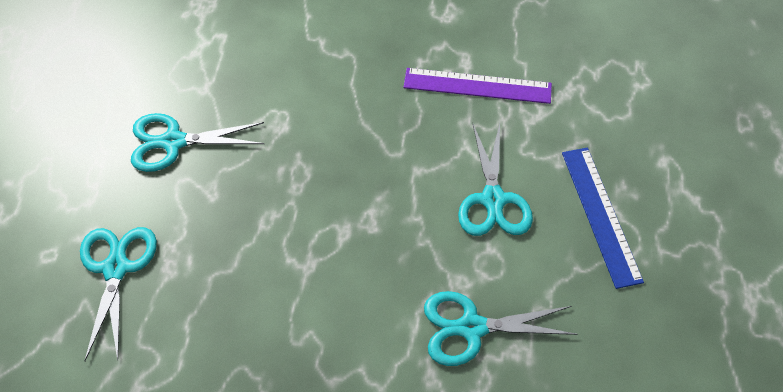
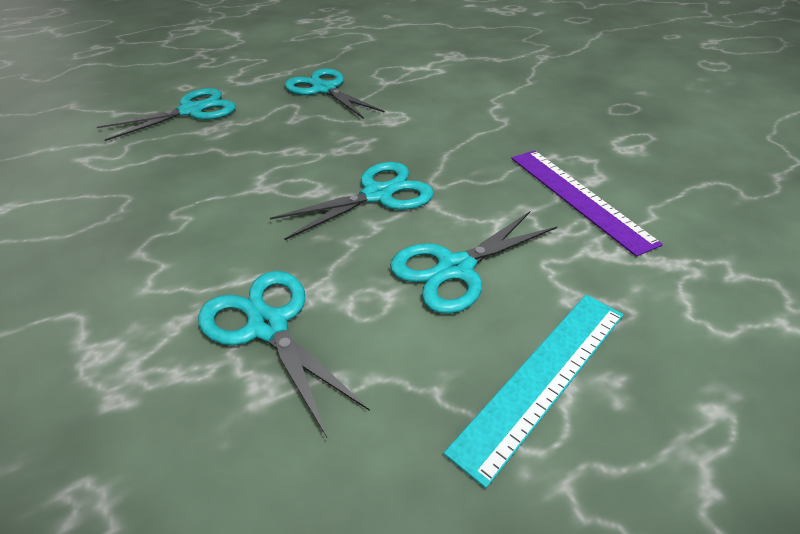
camera: 55 degrees right, 15 degrees down
blue ruler [562,148,644,289] -> turquoise ruler [444,295,624,488]
none -> turquoise scissors [270,162,434,240]

